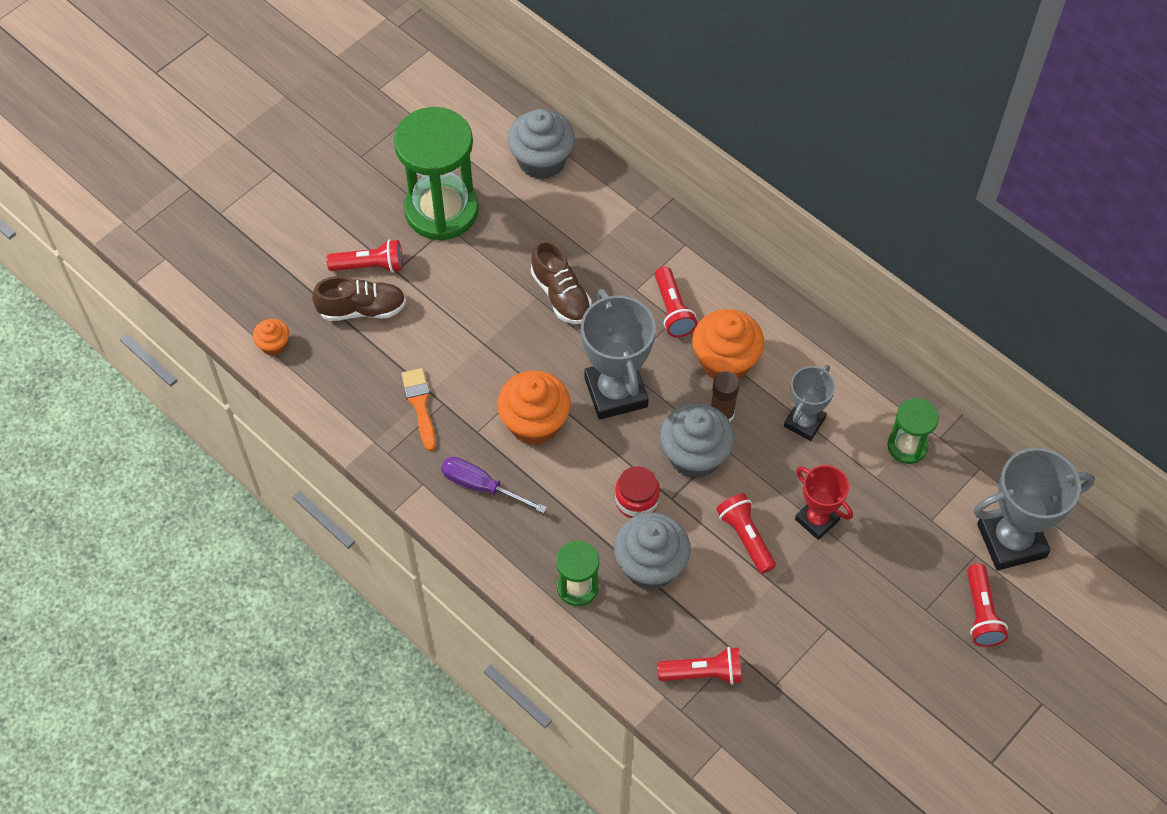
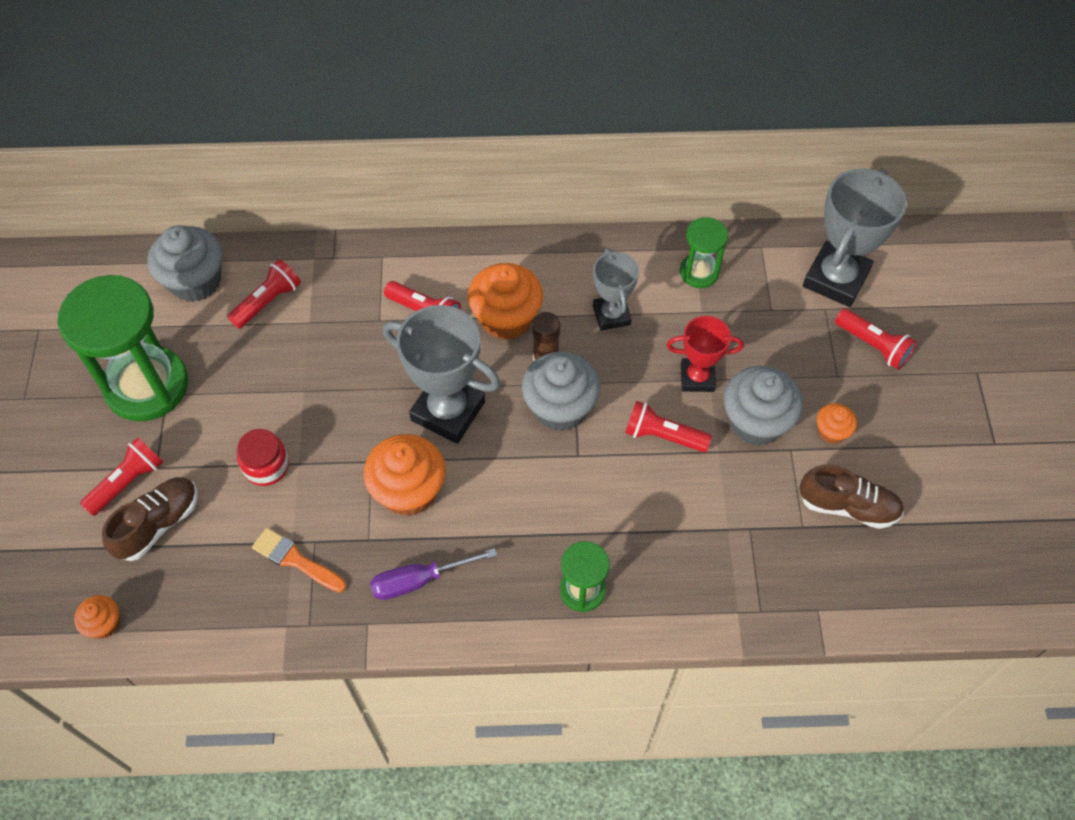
camera: 45 degrees left, 0 degrees up
brown shoe [531,240,592,324] -> brown shoe moved to [799,464,904,529]
grey cupcake [614,513,691,590] -> grey cupcake moved to [724,366,803,446]
red jar [615,466,660,518] -> red jar moved to [237,429,289,486]
red flashlight [657,647,742,685] -> red flashlight moved to [227,259,301,329]
none -> orange cupcake [817,403,857,444]

